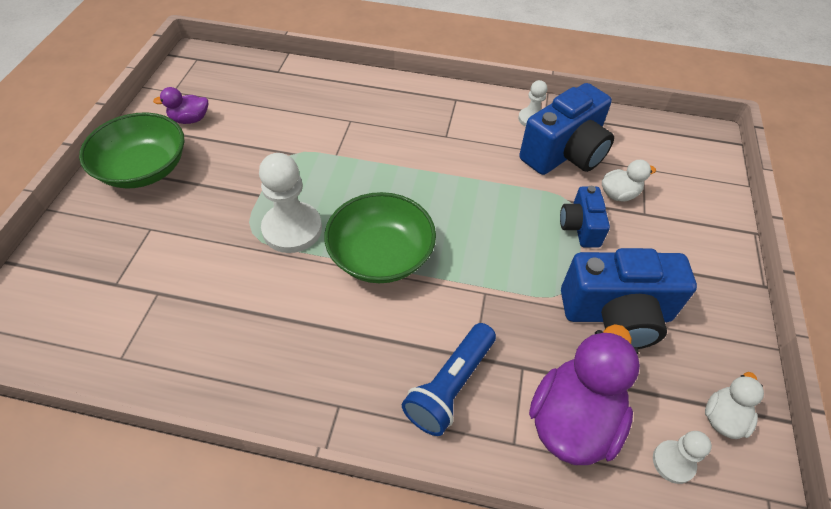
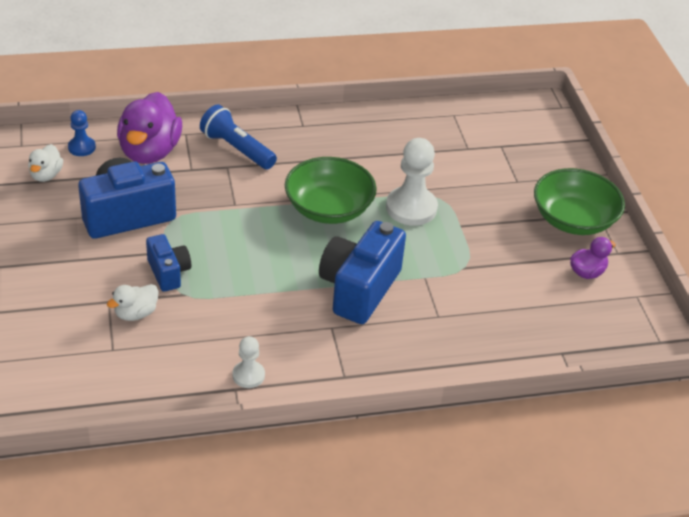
camera: 155 degrees right, 10 degrees down
blue flashlight [402,323,496,436] -> blue flashlight turned 60 degrees counterclockwise [200,104,277,169]
blue camera [519,83,614,175] -> blue camera moved to [319,221,406,324]
white pawn [653,431,712,484] -> blue pawn [68,110,96,156]

